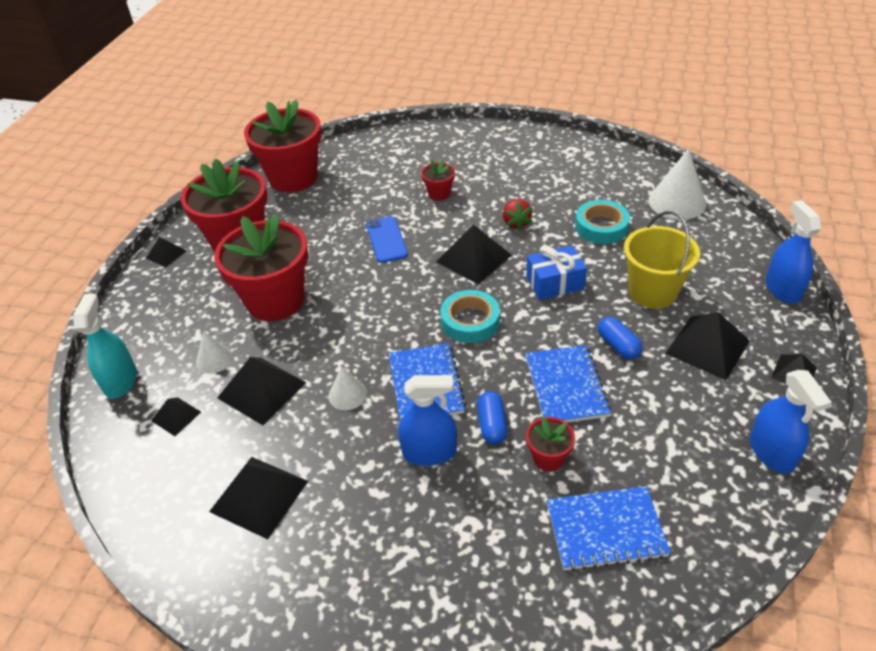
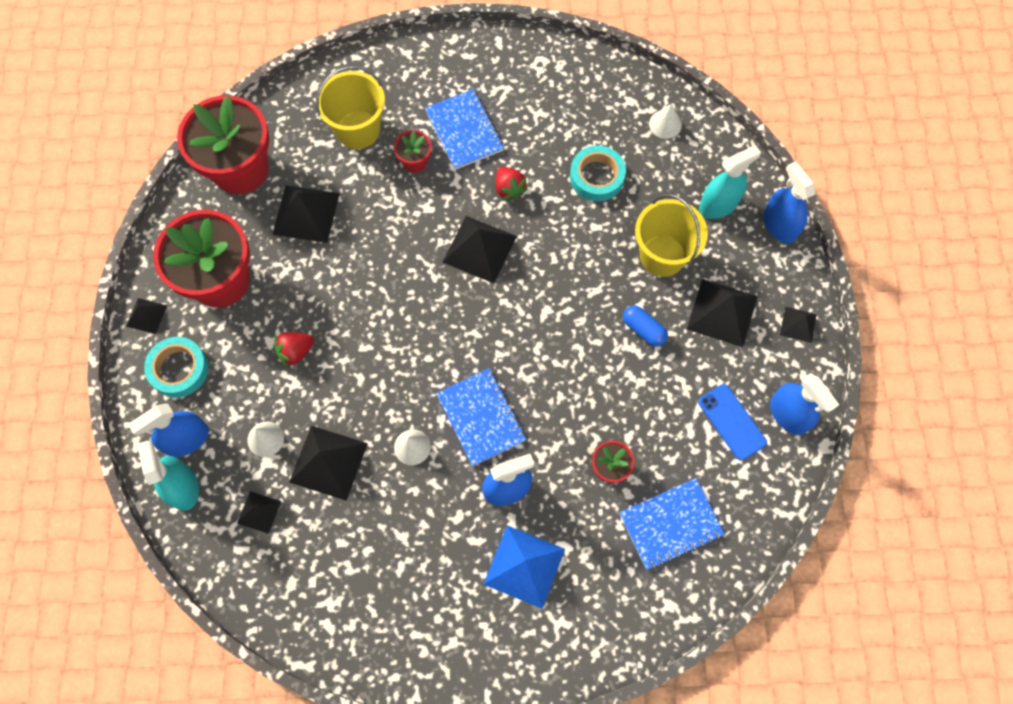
camera: 20 degrees left, 25 degrees up
black pyramid [209,457,308,539] -> black pyramid moved to [272,185,340,243]
red flower pot [214,214,308,321] -> red strawberry [274,332,314,368]
blue phone [366,216,408,263] -> blue phone moved to [698,384,767,461]
turquoise tape [440,290,500,343] -> turquoise tape moved to [144,337,209,397]
blue capsule [477,391,508,444] -> none
blue notebook [525,345,611,423] -> blue notebook moved to [425,89,504,170]
blue gift [526,245,587,300] -> none
white cone [649,148,706,220] -> white cone [649,104,682,139], size x0.55
none -> blue spray bottle [128,404,209,457]
none -> yellow bucket [316,66,385,149]
none -> blue pyramid [484,525,565,609]
none -> turquoise spray bottle [699,145,761,219]

